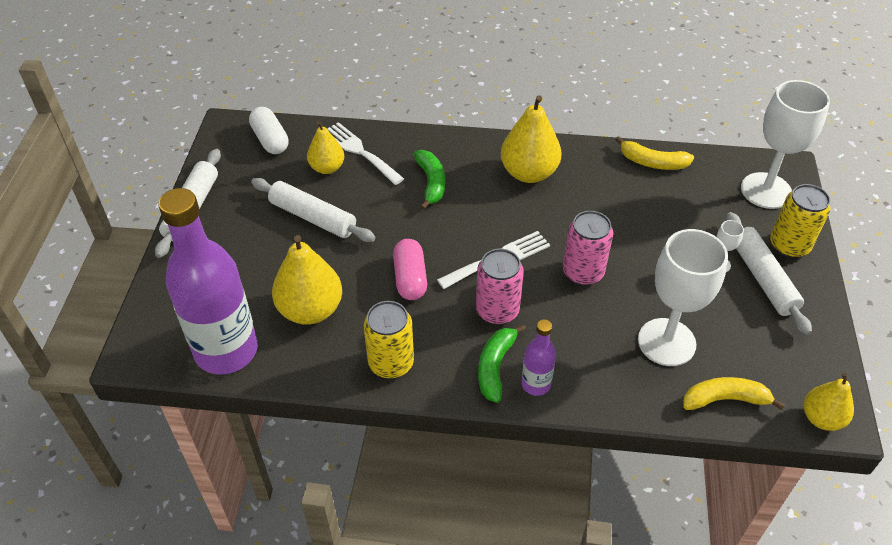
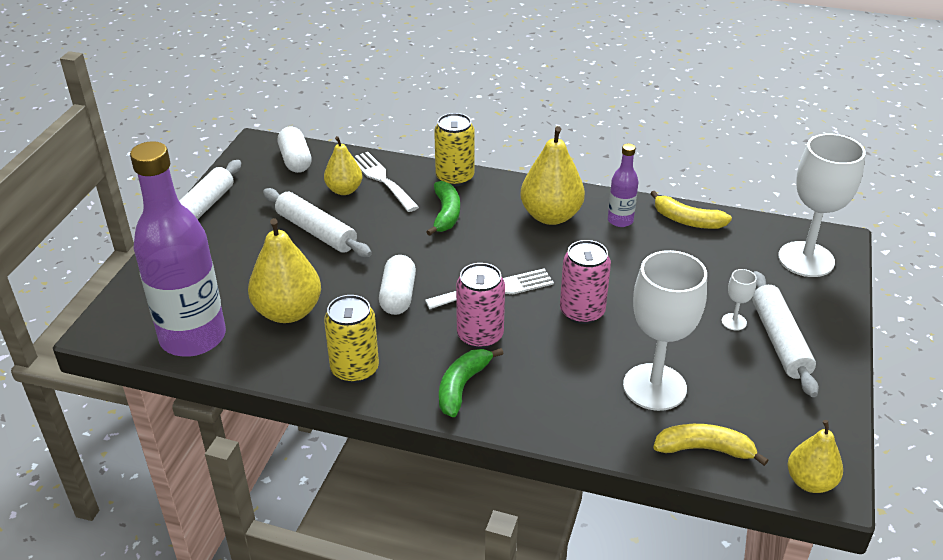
camera: 10 degrees right, 10 degrees down
pink capsule [393,239,427,300] -> white capsule [379,255,416,315]
purple bottle [521,319,556,396] -> purple bottle moved to [608,144,639,227]
yellow can [770,184,831,258] -> yellow can moved to [434,113,475,186]

